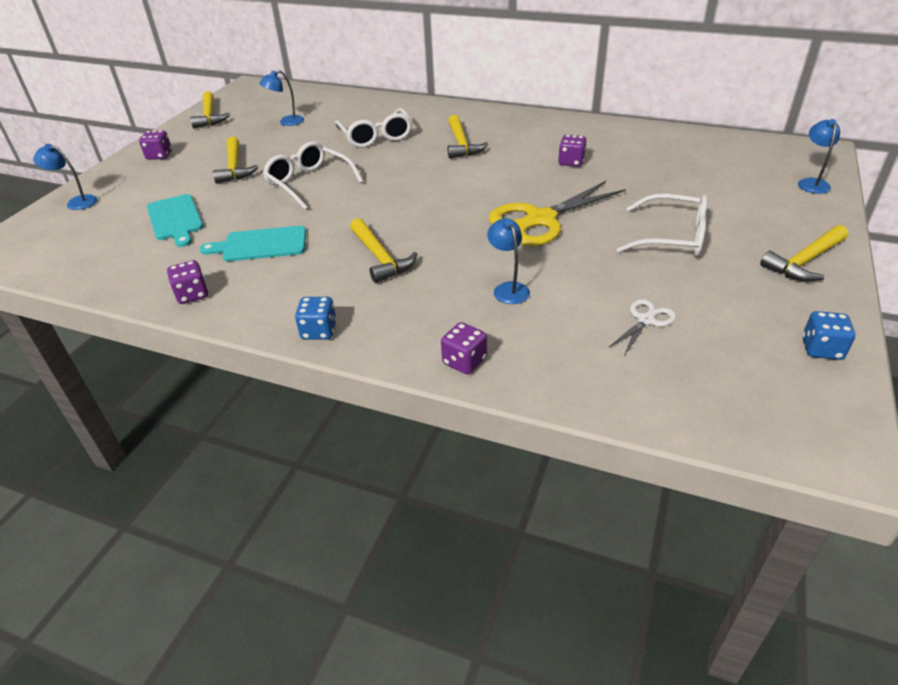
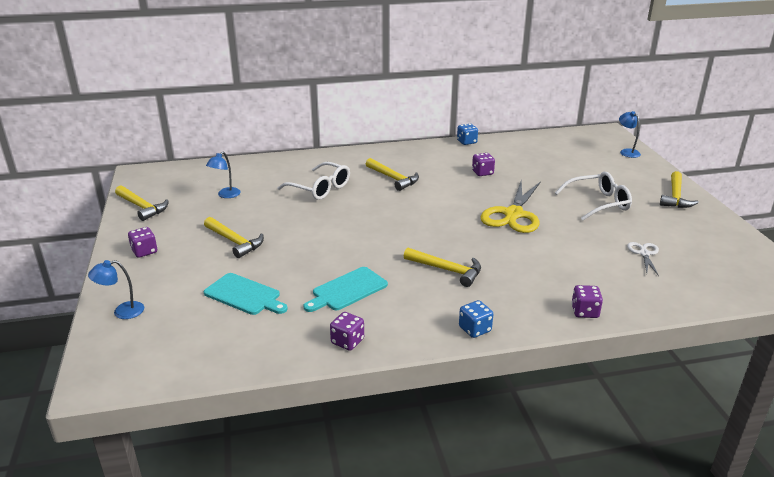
camera: 35 degrees left, 10 degrees down
white glasses [263,141,363,210] -> none
blue lamp [487,218,530,304] -> none
blue dice [802,311,856,360] -> blue dice moved to [457,124,478,145]

